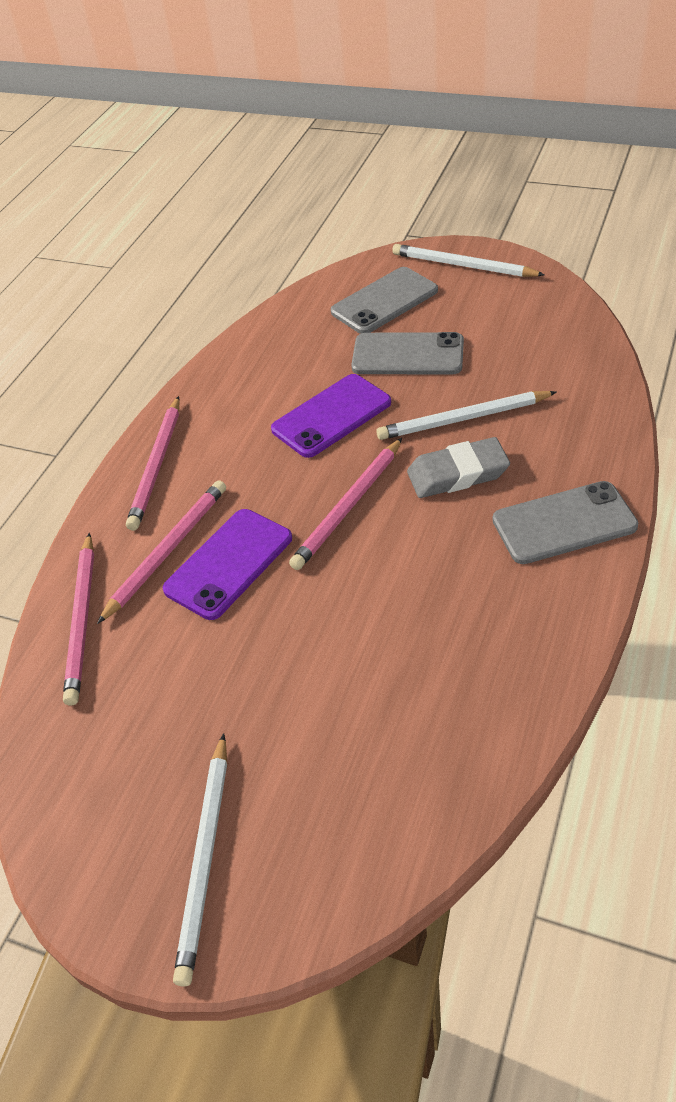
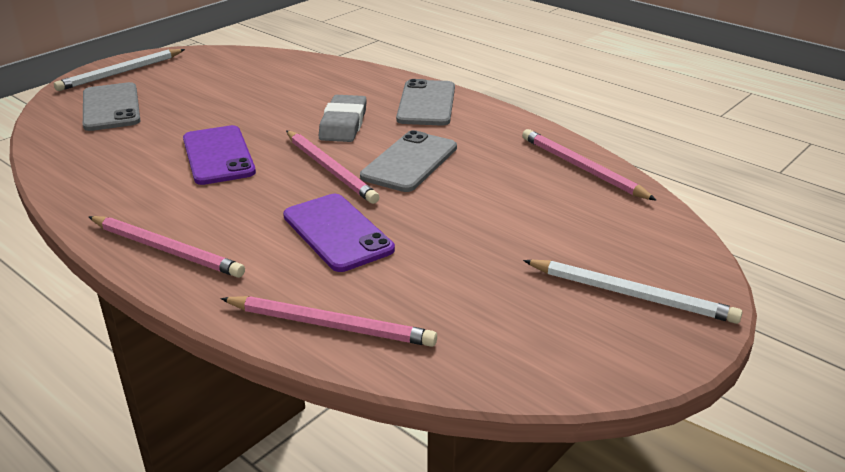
camera: 75 degrees left, 15 degrees down
pink pencil [97,480,226,624] -> pink pencil moved to [522,129,657,201]
grey phone [351,332,464,374] -> grey phone moved to [360,130,457,192]
white pencil [376,391,557,440] -> none

